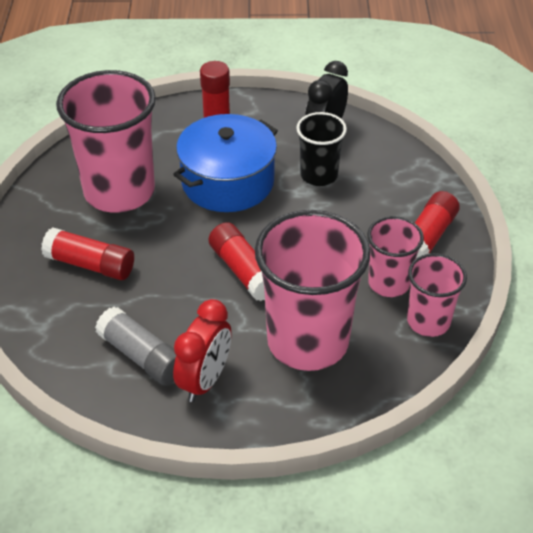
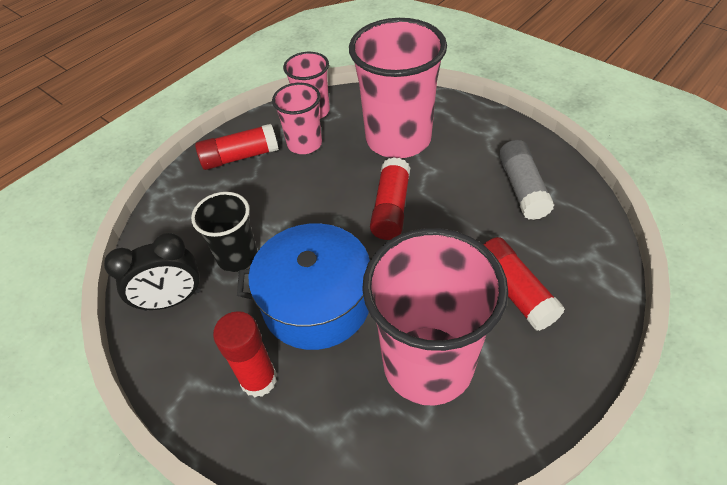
camera: 135 degrees left, 5 degrees up
red clock [173,299,232,402] -> none

